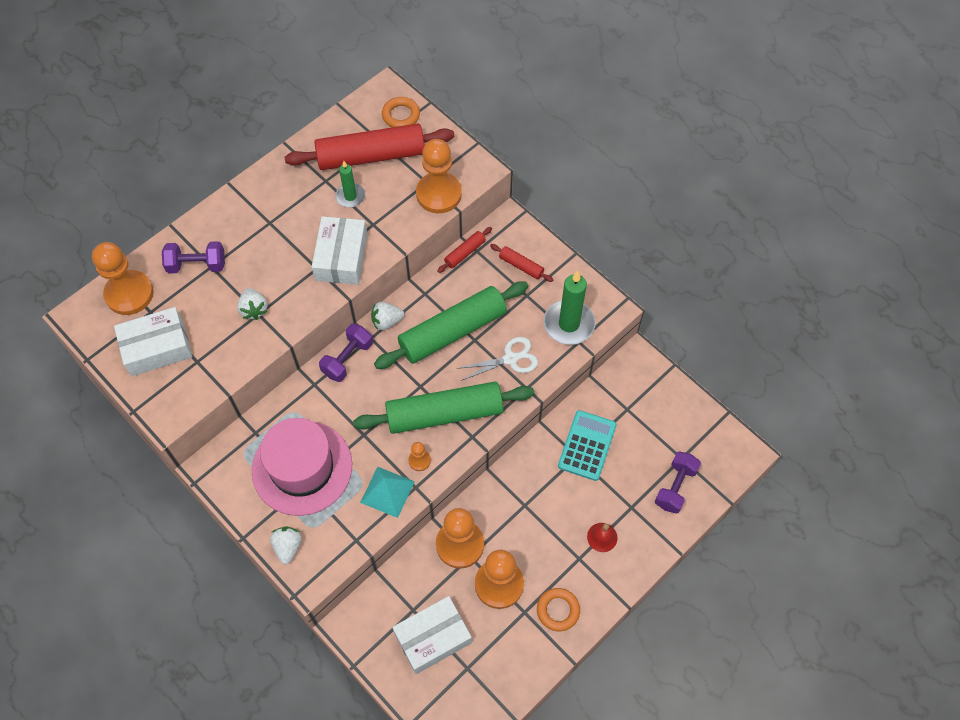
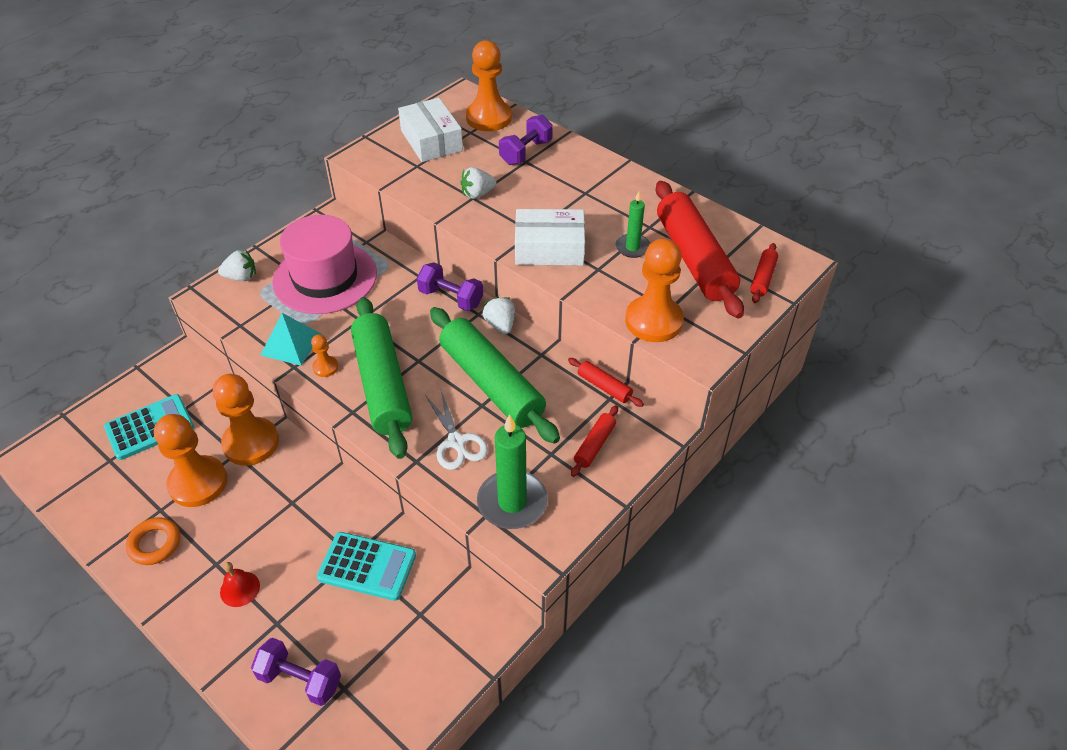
camera: 85 degrees right, 15 degrees down
purple dumbbell [162,241,225,274] -> purple dumbbell turned 45 degrees clockwise [499,115,553,165]
orange ring [382,97,420,127] -> red rolling pin [750,243,778,303]
white box [392,596,472,674] -> turquoise calculator [104,394,194,460]

